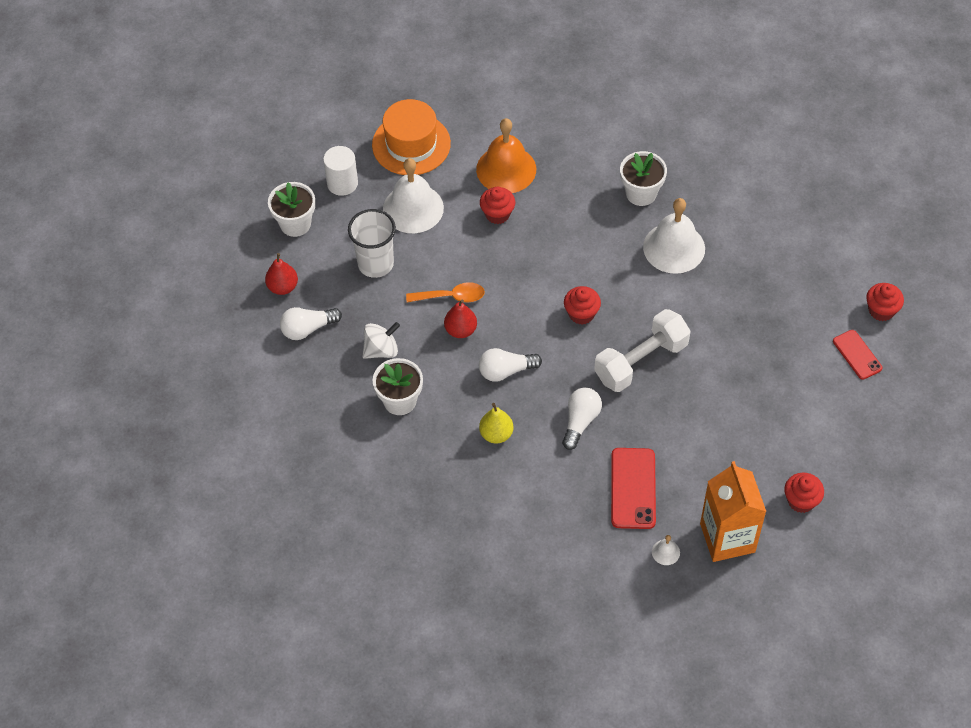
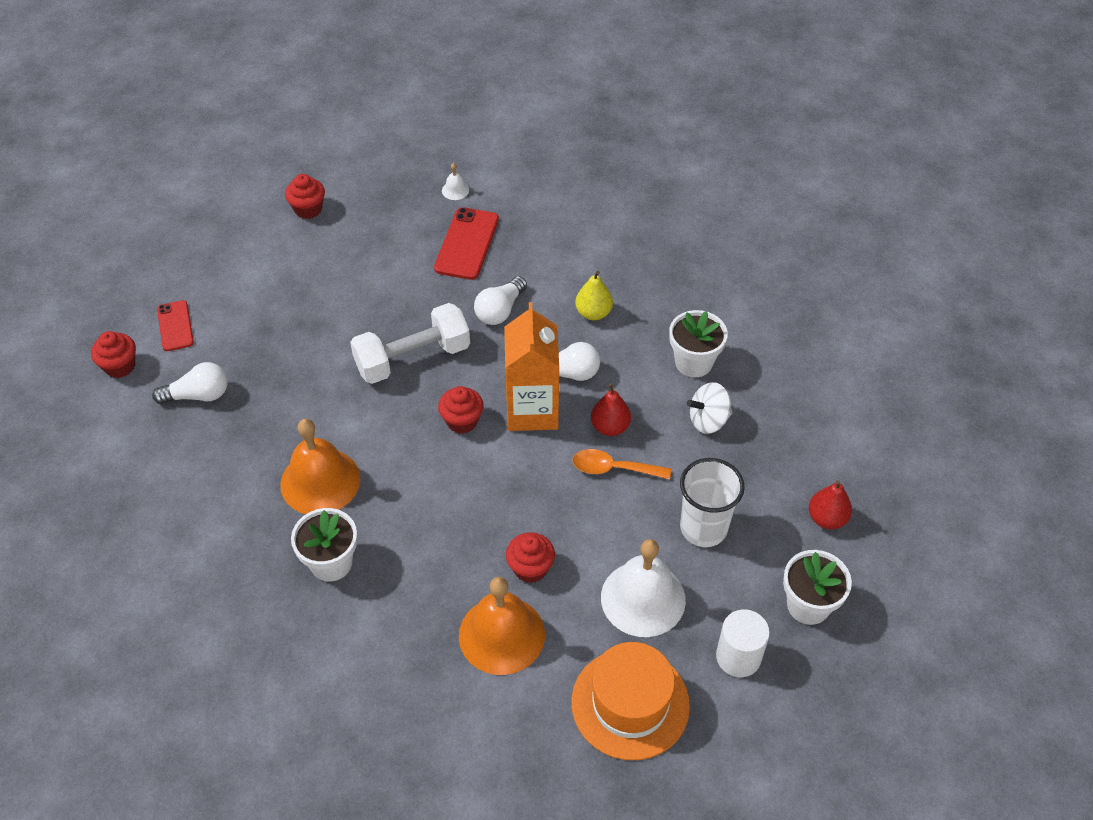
camera: 170 degrees left, 5 degrees down
white light bulb [280,307,342,340] -> white light bulb moved to [152,362,227,404]
white bell [643,198,705,274] -> orange bell [280,419,360,514]
orange carton [700,461,767,562] -> orange carton moved to [504,302,559,431]

